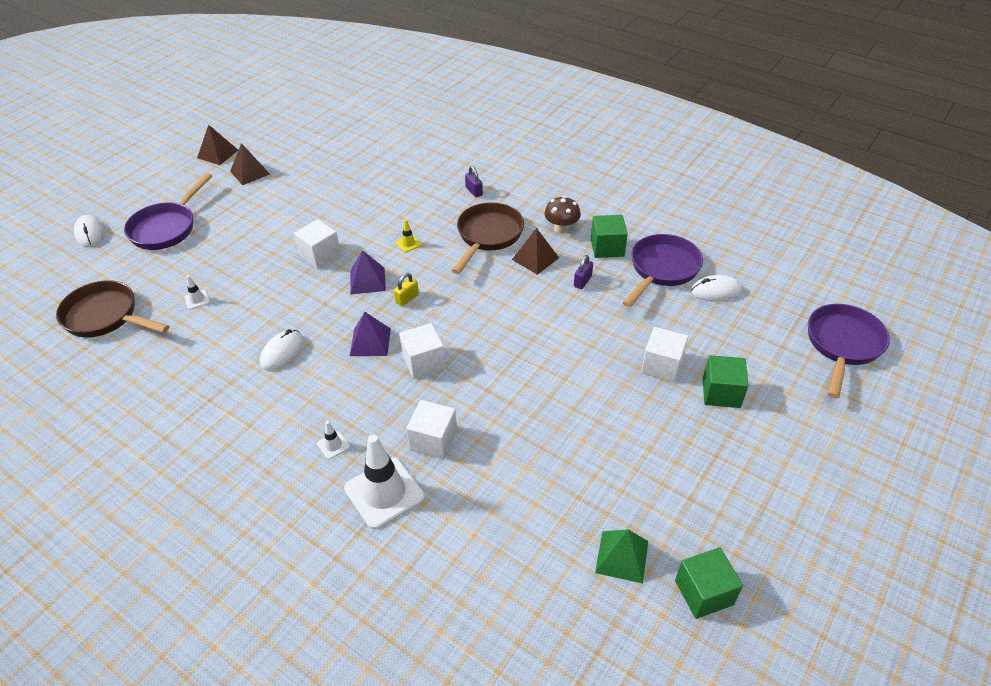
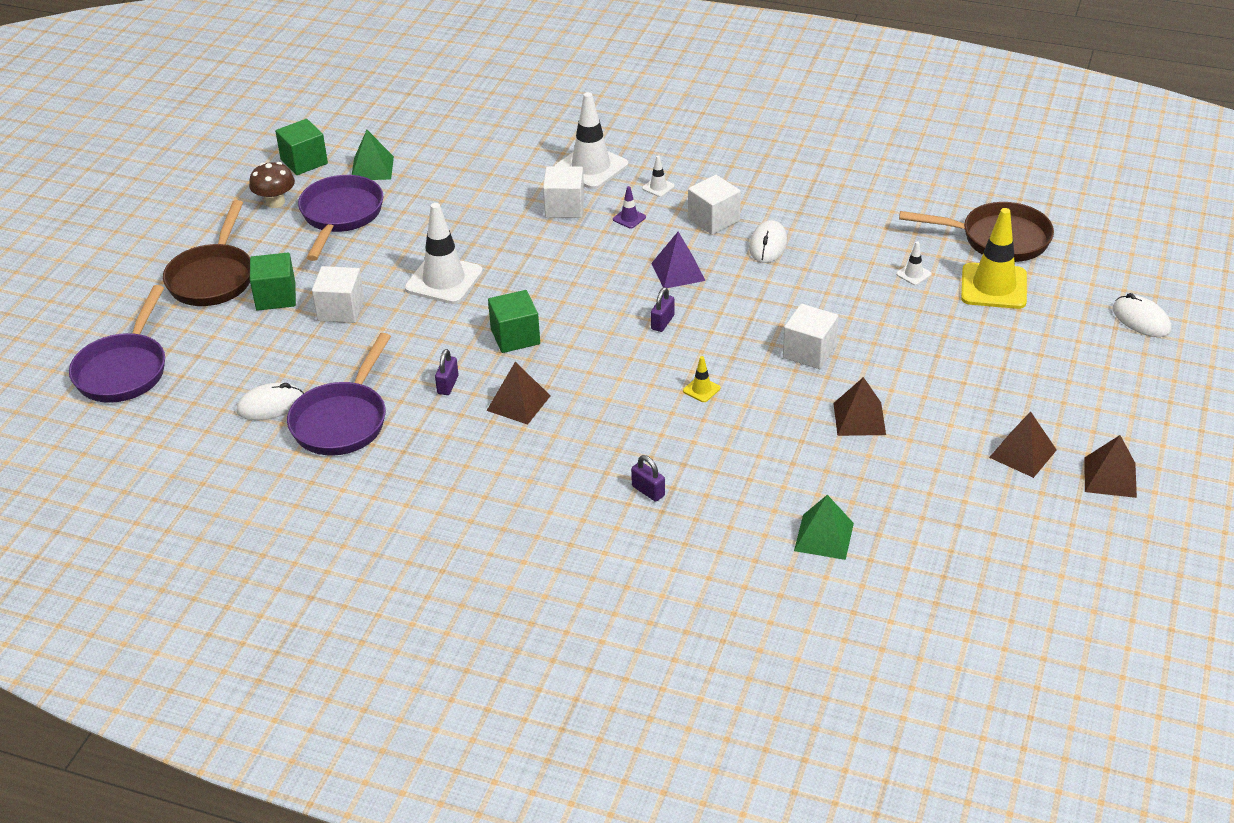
camera: 165 degrees right, 5 degrees down
purple pan [124,173,212,250] -> purple pan moved to [298,175,383,261]
purple pyramid [350,250,386,294] -> none
yellow padlock [394,273,419,307] -> purple padlock [651,287,675,332]
white cube [399,323,446,379] -> white cube moved to [688,175,741,235]
brown pan [452,202,524,274] -> brown pan moved to [163,200,250,306]
brown mushroom [544,196,581,234] -> brown mushroom moved to [249,162,295,208]
green cube [591,215,628,258] -> green cube moved to [488,290,540,353]
none -> white traffic cone [405,203,483,304]
none -> purple traffic cone [613,186,646,229]
none -> green pyramid [794,495,854,560]
none -> brown pyramid [833,377,886,436]
none -> yellow traffic cone [961,208,1027,309]

